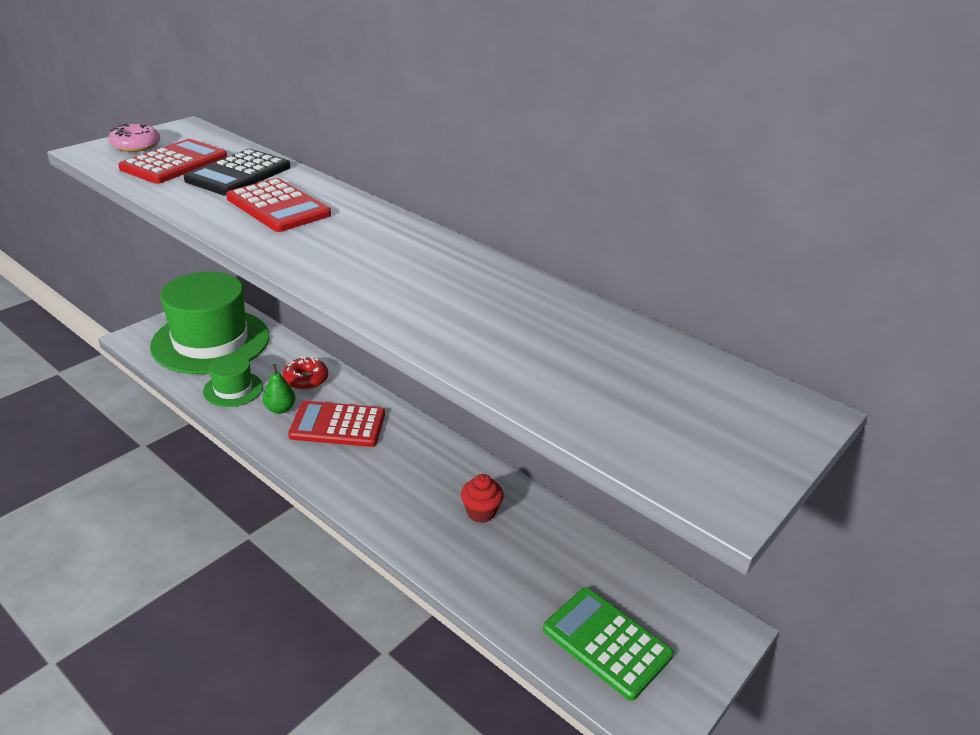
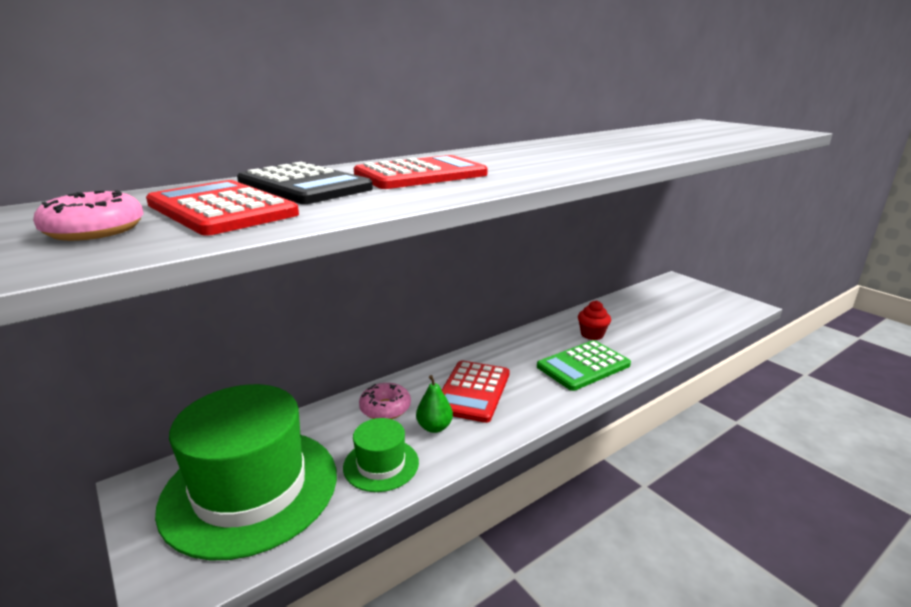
camera: 75 degrees left, 10 degrees down
red donut [283,356,328,390] -> pink donut [359,383,411,419]
green calculator [543,587,674,701] -> green calculator moved to [537,340,631,391]

